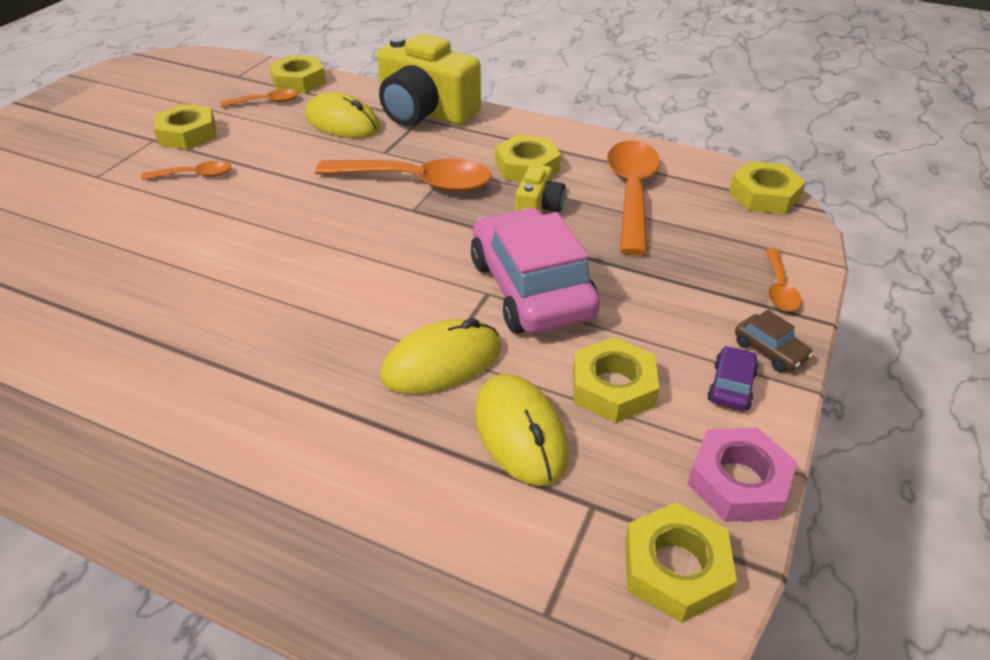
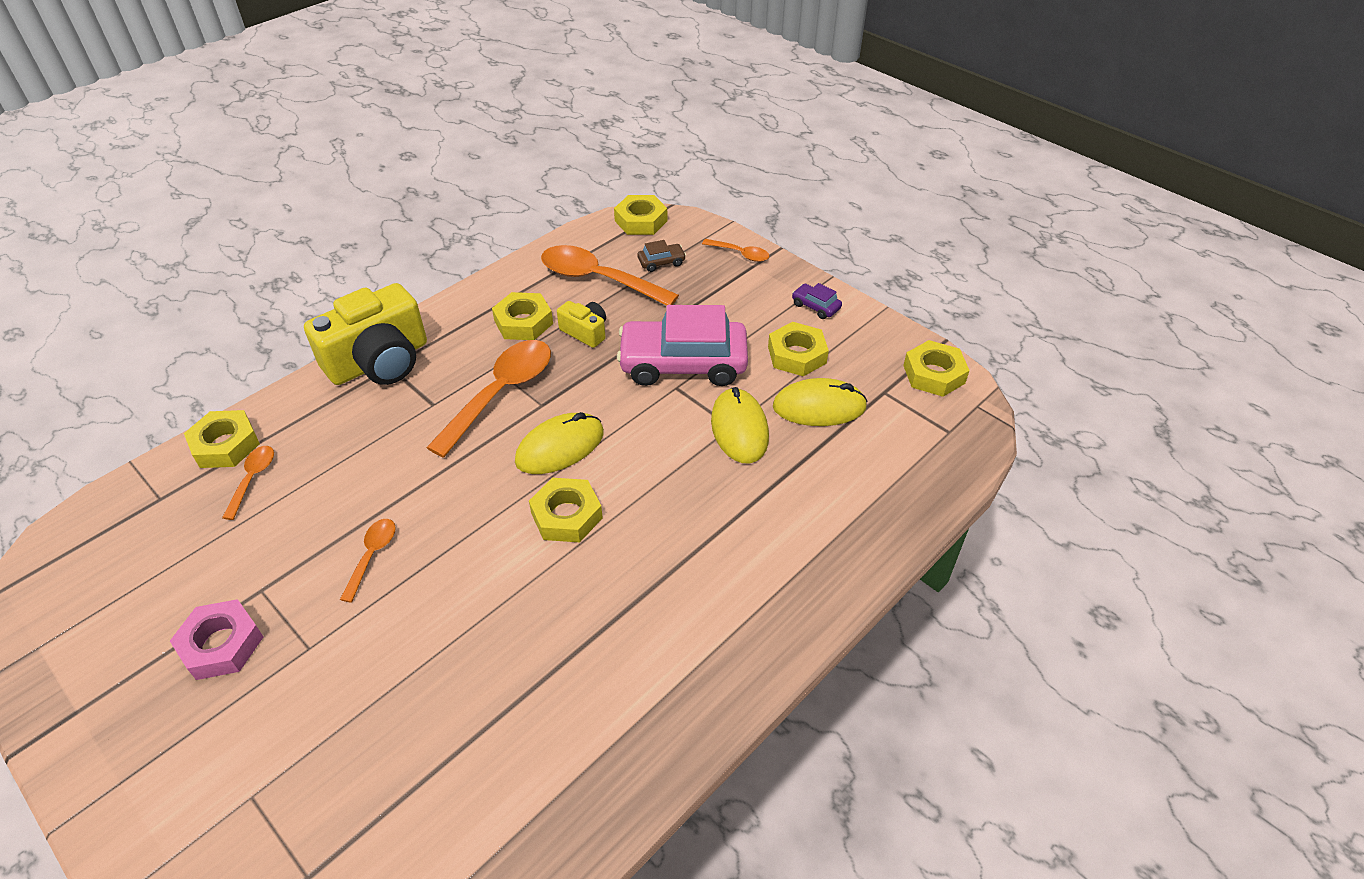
camera: 70 degrees left, 5 degrees up
yellow nut [154,104,216,150] -> yellow nut moved to [529,478,603,542]
yellow mouse [305,92,380,138] -> yellow mouse moved to [515,412,604,474]
pink nut [688,427,797,522] -> pink nut moved to [170,599,263,680]
brown car [735,310,813,372] -> brown car moved to [637,240,686,272]

